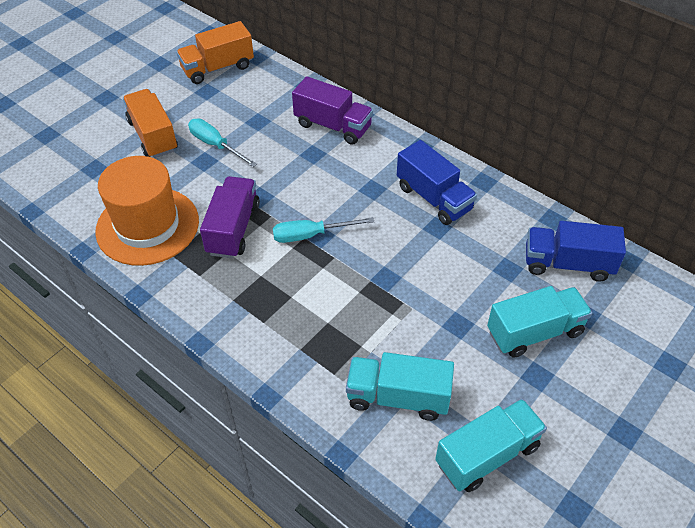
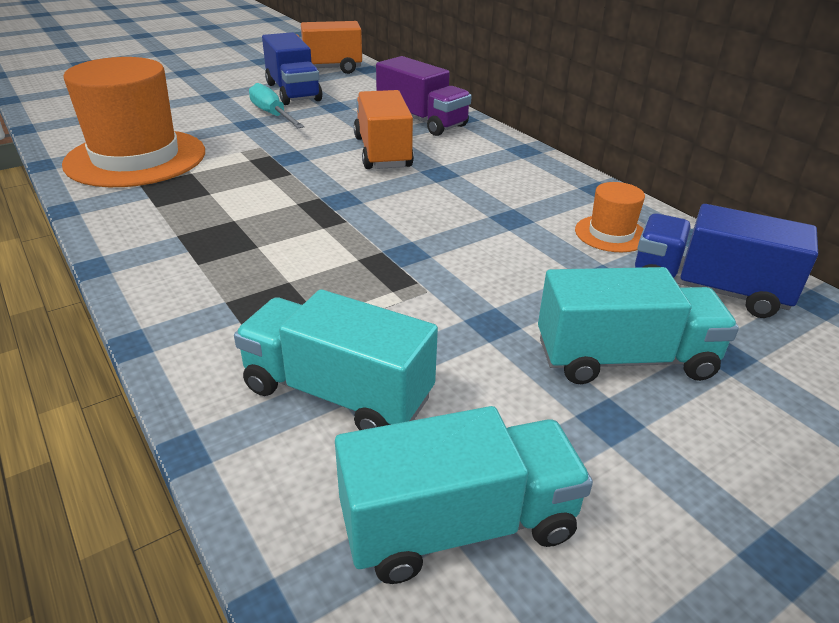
camera: 15 degrees right, 15 degrees down
orange truck [123,89,178,158] -> orange truck moved to [354,90,414,169]
purple truck [200,176,260,259] -> none
turquoise screwdriver [273,217,374,243] -> none
blue truck [397,140,477,225] -> blue truck moved to [262,32,322,105]
none -> orange hat [575,182,645,252]

